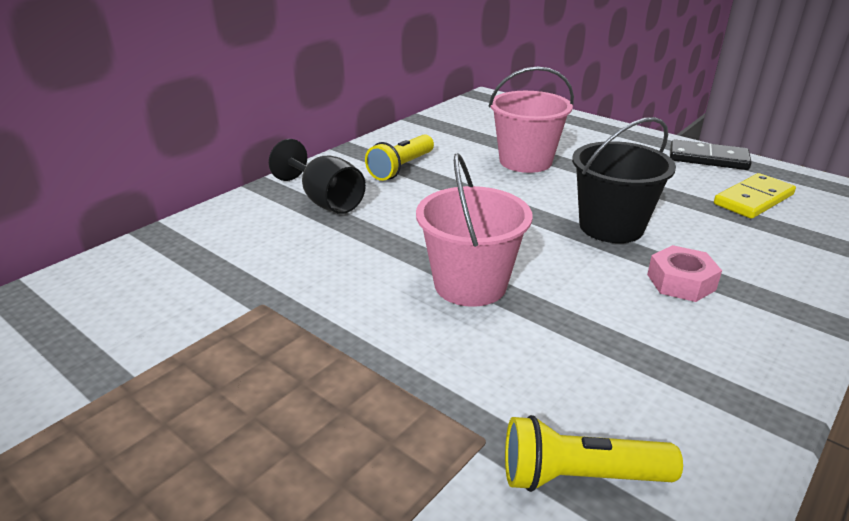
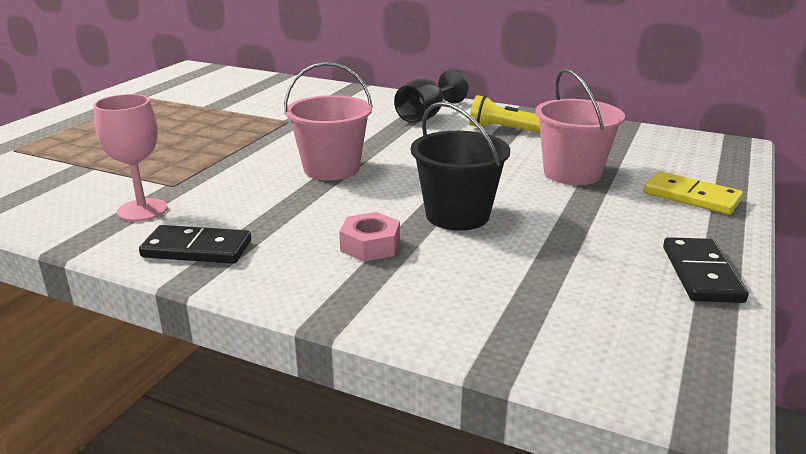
camera: 75 degrees right, 5 degrees down
yellow flashlight [505,415,683,492] -> pink goblet [94,94,168,221]
yellow domino [714,173,796,219] -> yellow domino moved to [644,171,743,215]
none -> black domino [139,225,251,264]

